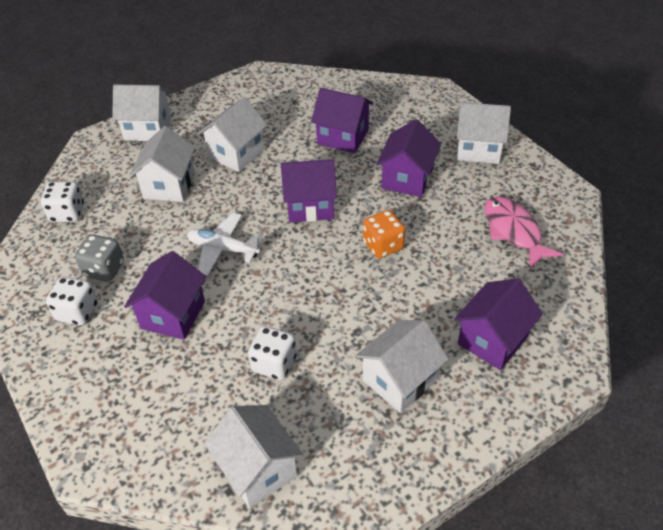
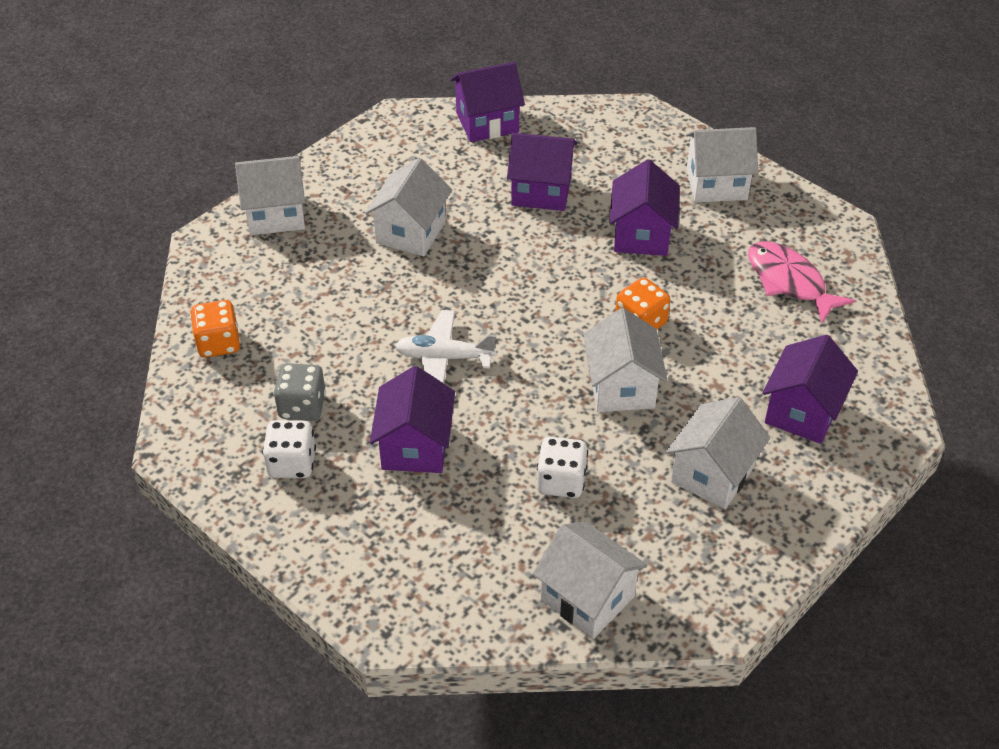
camera: 15 degrees left, 0 degrees up
white dice [41,181,84,222] -> orange dice [190,300,241,358]
white house [130,126,195,202] -> white house moved to [583,308,668,412]
purple house [281,159,337,223] -> purple house moved to [450,62,525,142]

